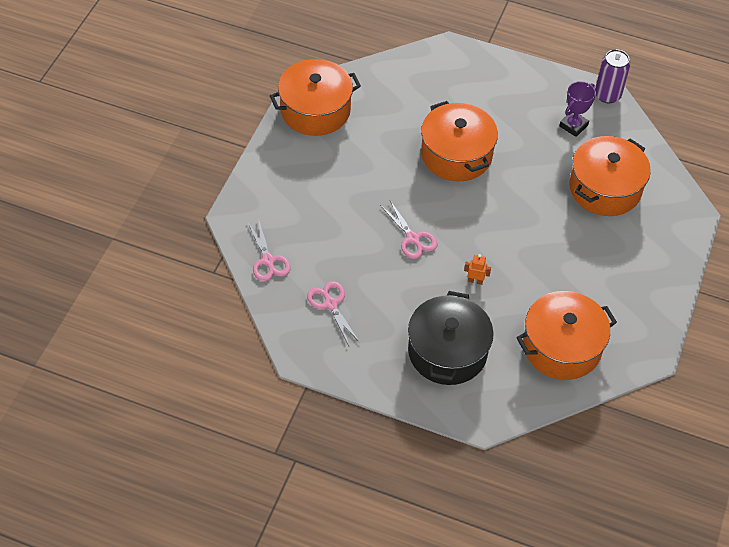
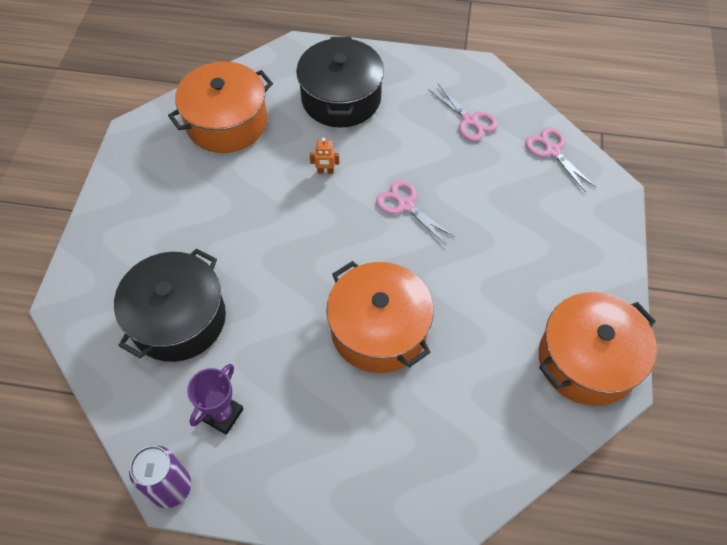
camera: 170 degrees right, 5 degrees up
orange pot [569,136,651,216] -> black pot [114,248,226,362]

